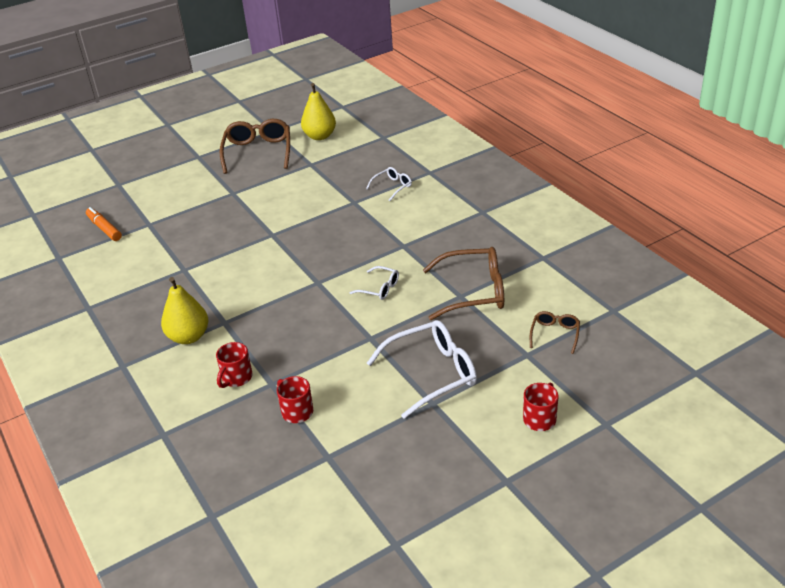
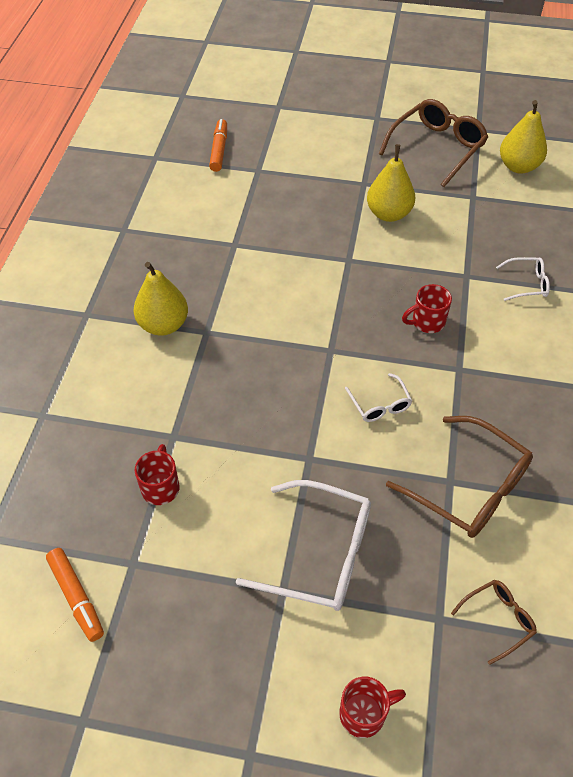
camera: 40 degrees right, 15 degrees up
red mug [216,342,252,388] -> red mug moved to [402,284,452,333]
none -> orange marker [46,548,104,642]
none -> yellow pear [367,144,415,222]

